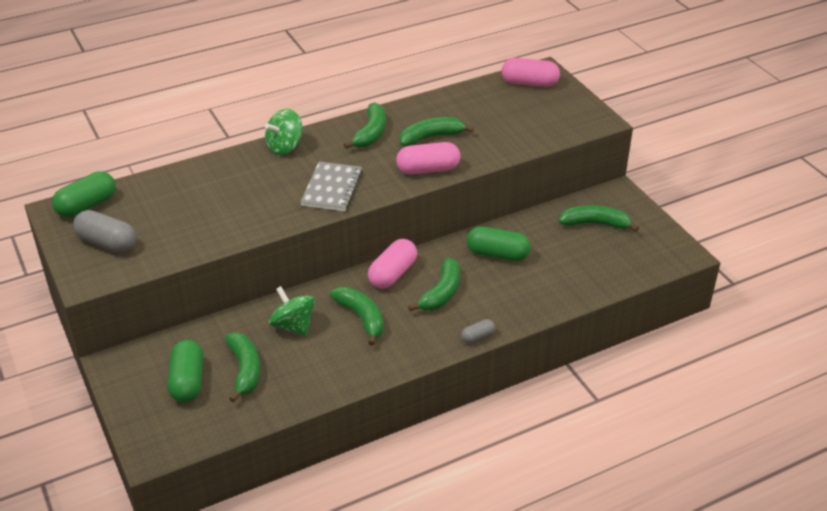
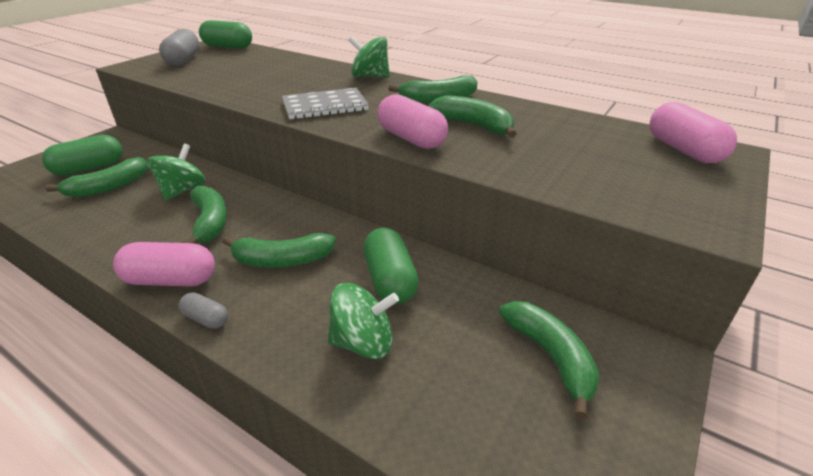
camera: 60 degrees right, 5 degrees down
green banana [330,287,384,346] -> green banana turned 45 degrees counterclockwise [184,186,227,244]
pink capsule [368,239,417,289] -> pink capsule moved to [113,242,215,287]
none -> green spinning top [328,283,399,359]

